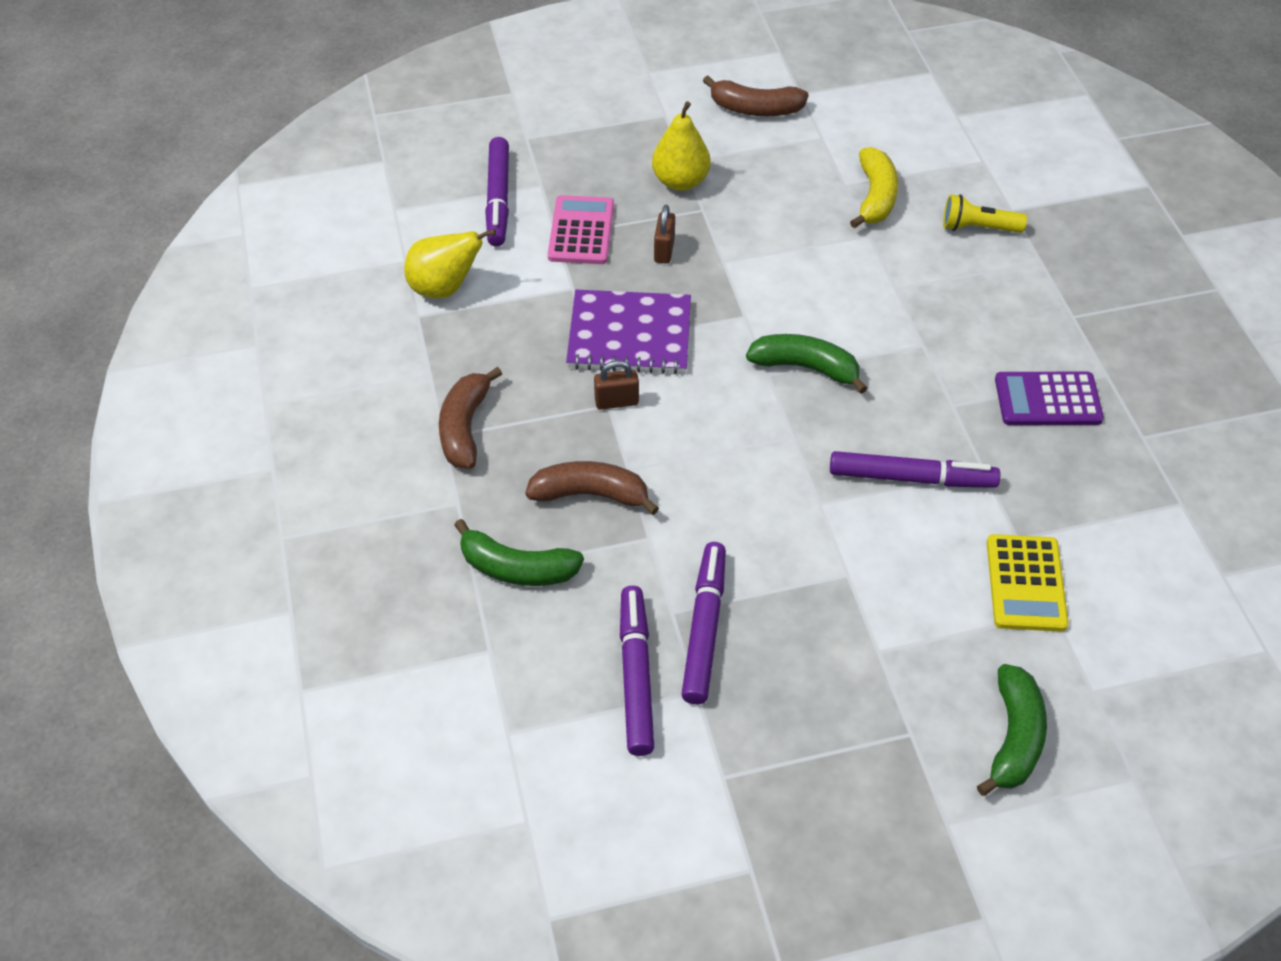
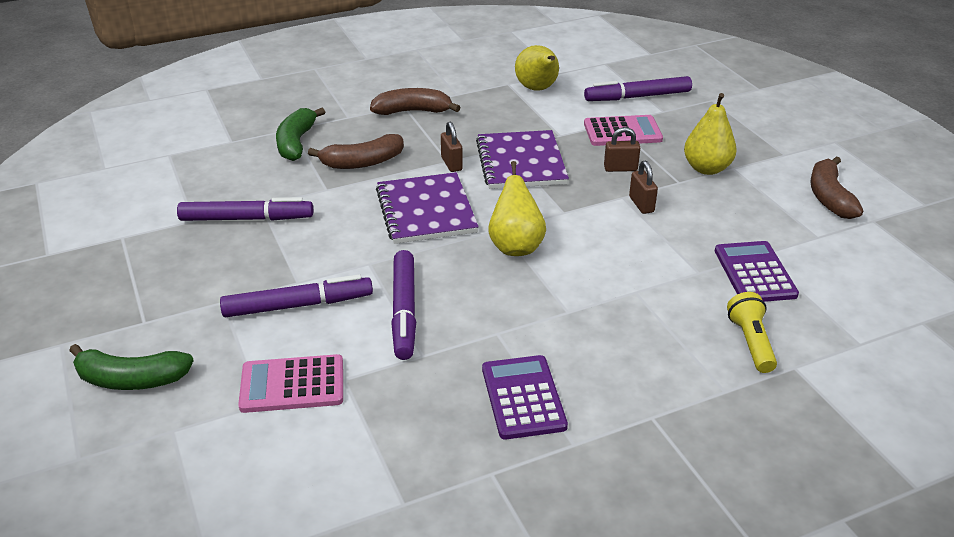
camera: 80 degrees right, 15 degrees down
brown banana [525,461,659,515] -> brown banana turned 75 degrees clockwise [308,134,404,169]
purple marker [620,586,654,756] -> purple marker moved to [220,274,373,317]
green banana [746,334,868,394] -> yellow pear [488,161,546,256]
yellow banana [850,147,898,229] -> purple calculator [715,241,799,302]
yellow calculator [987,534,1069,632] -> pink calculator [238,354,343,413]
none -> purple notebook [376,172,479,244]
none -> brown padlock [629,161,658,214]

